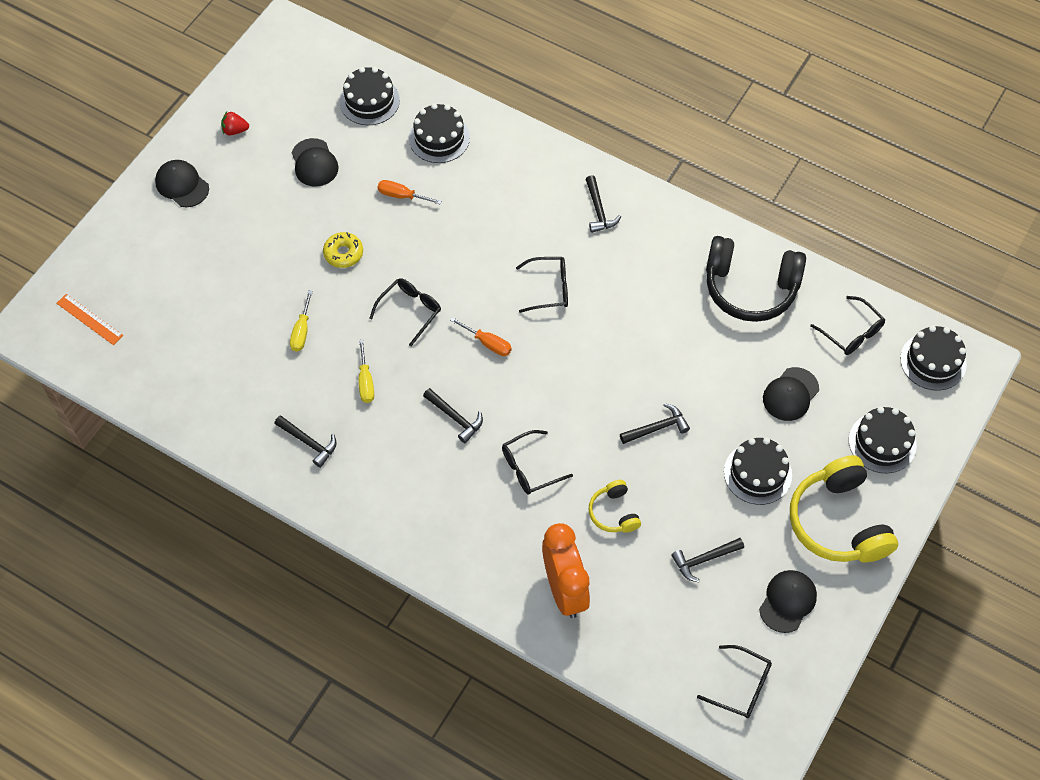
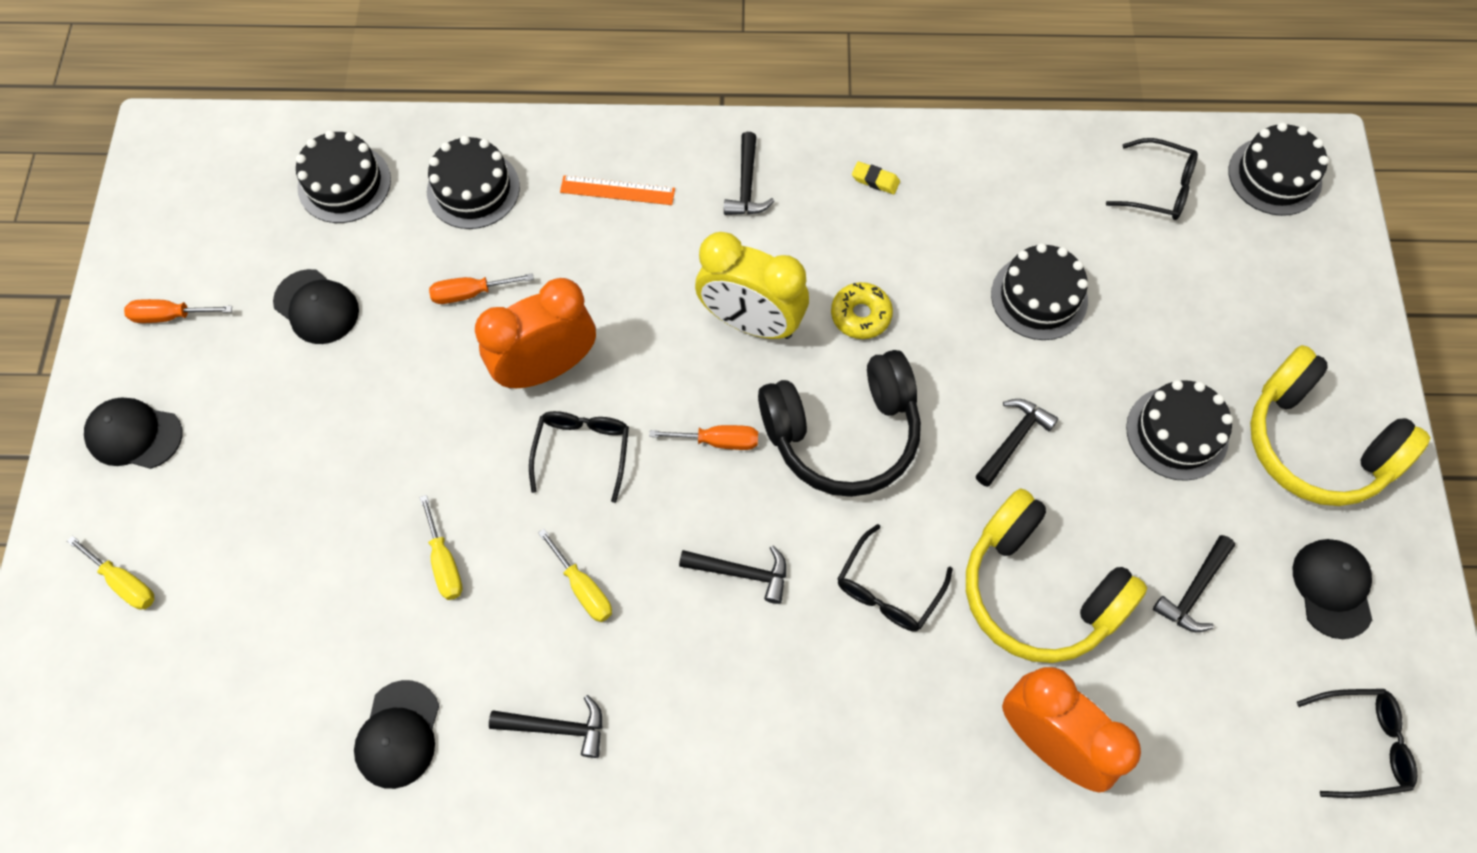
camera: 30 degrees left, 5 degrees up
orange ruler [56,294,123,345] -> orange ruler moved to [560,176,675,205]
red strawberry [221,111,249,135] -> orange screwdriver [124,299,232,323]
yellow donut [323,232,363,268] -> yellow donut moved to [831,282,893,339]
black glasses [516,257,568,313] -> yellow clock [695,232,809,339]
black hammer [585,175,621,233] -> black hammer turned 45 degrees clockwise [724,132,774,215]
yellow headphones [589,480,641,533] -> yellow headphones [966,488,1147,663], size x2.00
black headphones [706,236,806,322] -> black headphones moved to [758,350,921,497]
black cap [763,367,819,421] -> black cap moved to [354,680,439,789]
black cake [849,407,917,473] -> black cake moved to [991,243,1088,340]
none -> yellow screwdriver [67,536,154,609]
none -> orange clock [475,278,596,389]
none -> yellow eraser [852,161,900,194]

